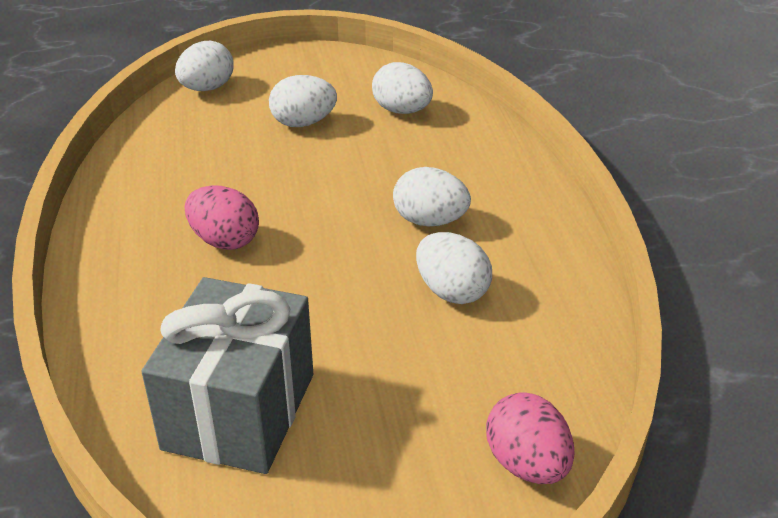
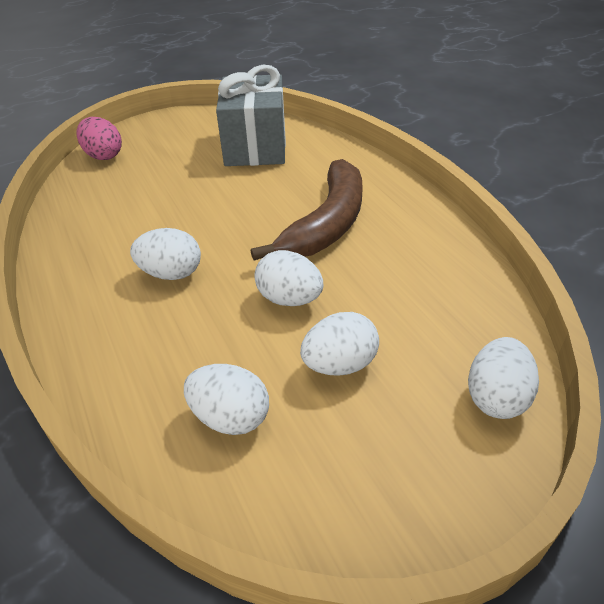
camera: 165 degrees right, 5 degrees up
pink egg [185,185,259,250] -> brown banana [251,159,363,260]
white egg [416,232,492,304] -> white egg moved to [254,250,323,306]

